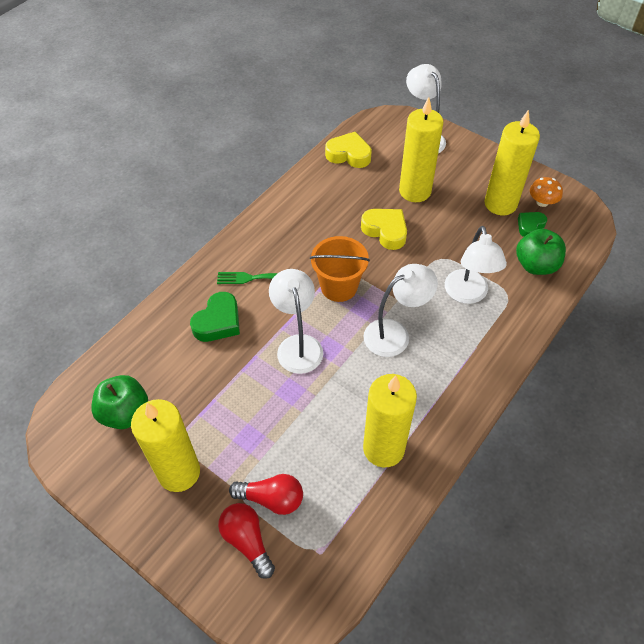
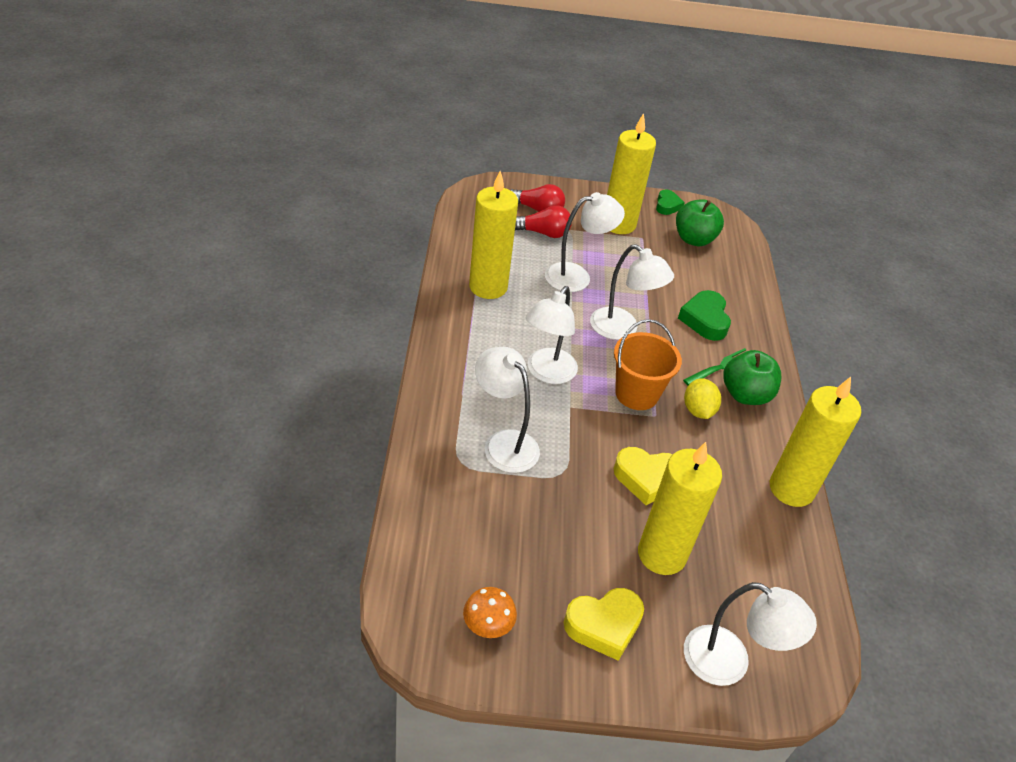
camera: 140 degrees right, 10 degrees down
red light bulb [229,474,303,515] -> red light bulb turned 150 degrees counterclockwise [515,205,572,238]
yellow heart [325,132,372,168] -> yellow heart moved to [564,588,644,661]
yellow candle [484,110,540,215] -> yellow candle moved to [770,377,861,507]
green apple [516,229,566,275] -> green apple moved to [723,350,781,405]
green heart [518,212,547,237] -> green heart moved to [656,189,685,215]
none -> white lamp [545,192,625,292]
none -> yellow lemon [684,378,721,419]

